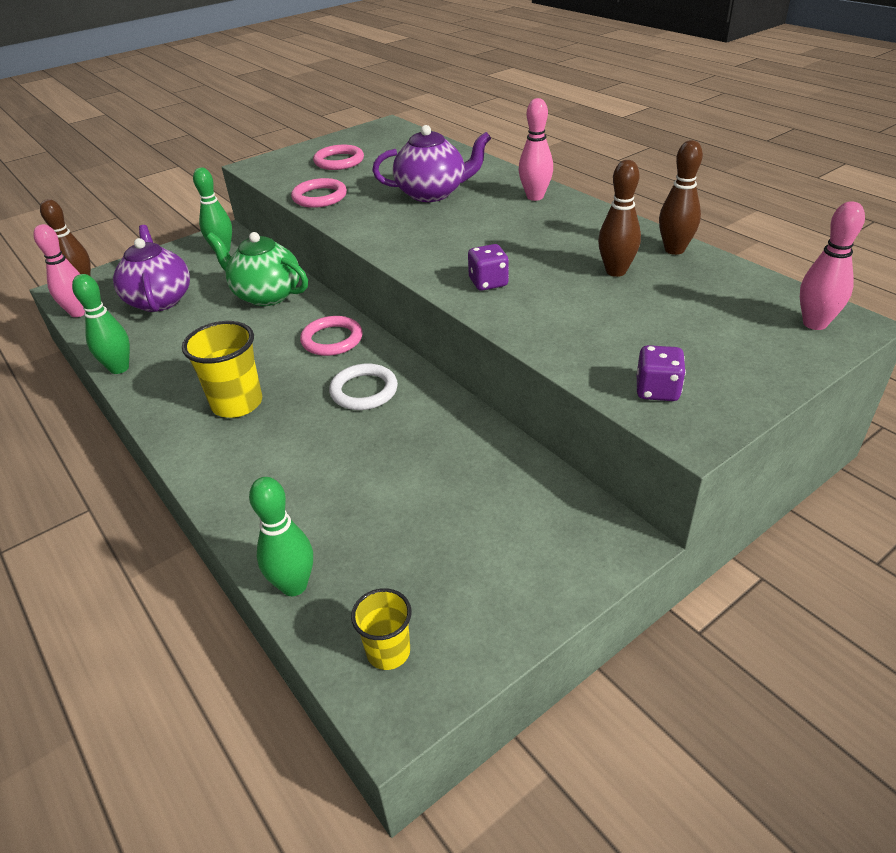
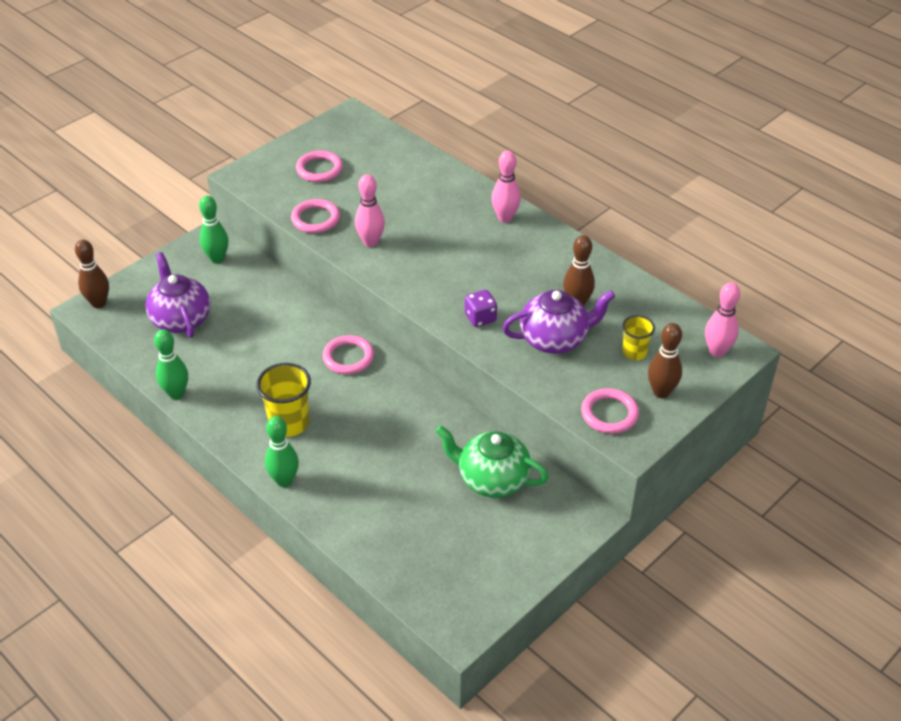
camera: 10 degrees left, 5 degrees up
pink bowling pin [33,224,85,317] -> pink bowling pin moved to [355,174,385,247]
green teapot [207,232,308,306] -> green teapot moved to [436,425,549,498]
green bowling pin [249,477,313,596] -> green bowling pin moved to [265,416,299,487]
white ring [329,364,398,410] -> none
yellow cup [351,588,412,670] -> yellow cup moved to [622,315,655,360]
purple teapot [372,125,491,202] -> purple teapot moved to [502,290,615,354]
purple dice [637,345,686,401] -> pink ring [581,388,639,434]
brown bowling pin [659,140,703,255] -> brown bowling pin moved to [648,323,682,398]

